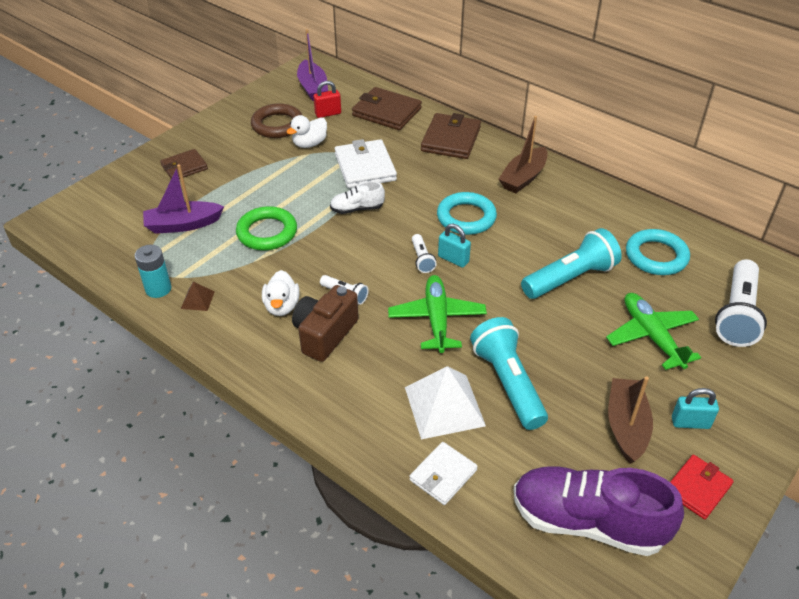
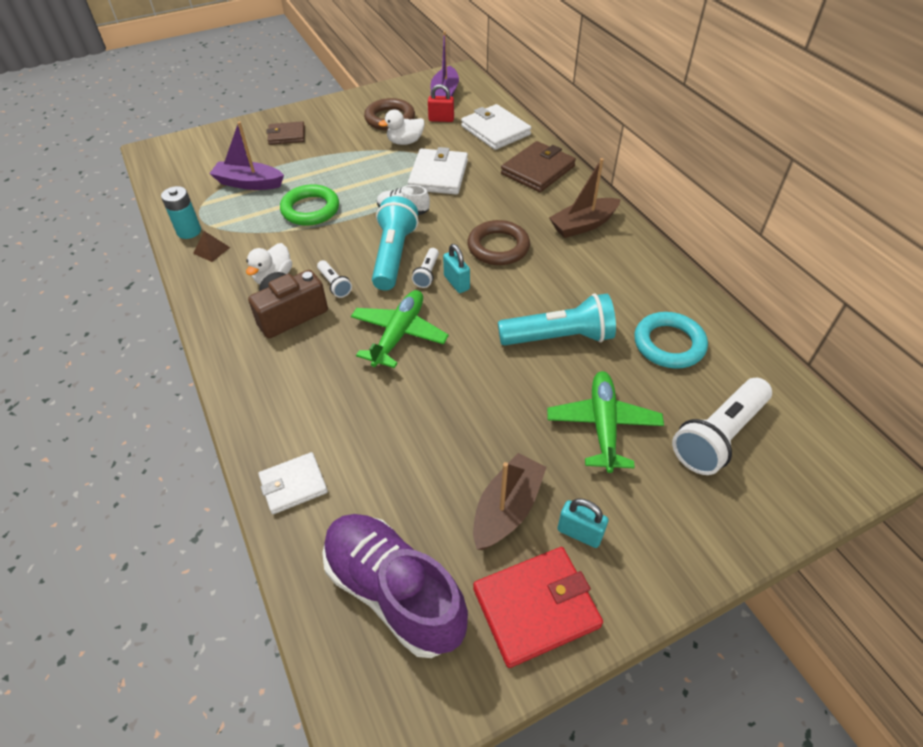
camera: 25 degrees right, 5 degrees up
brown wallet [352,87,422,130] -> white wallet [461,104,531,150]
white pyramid [405,366,486,439] -> none
turquoise ring [437,192,497,235] -> brown ring [467,220,530,265]
turquoise flashlight [470,317,548,430] -> turquoise flashlight moved to [372,196,418,291]
red wallet [670,455,734,519] -> red wallet [473,547,603,668], size x1.58

